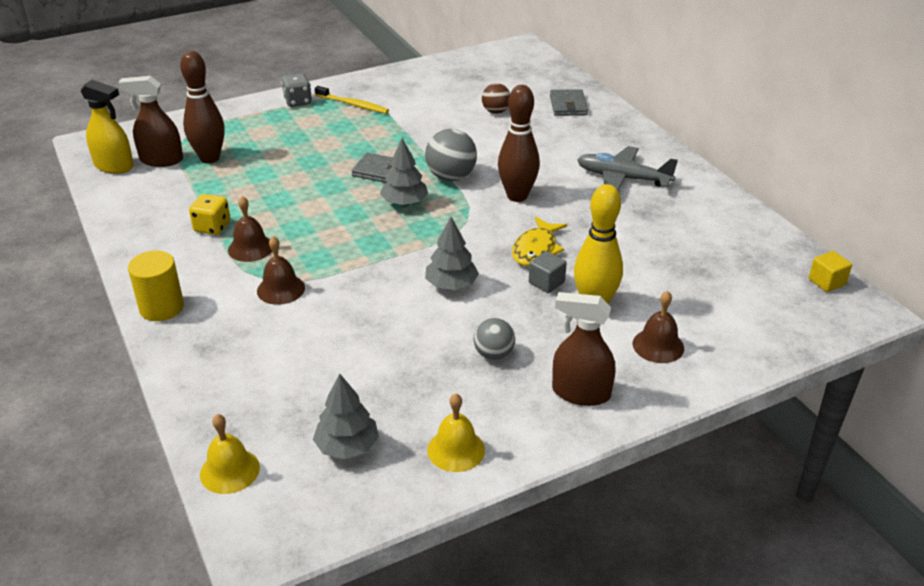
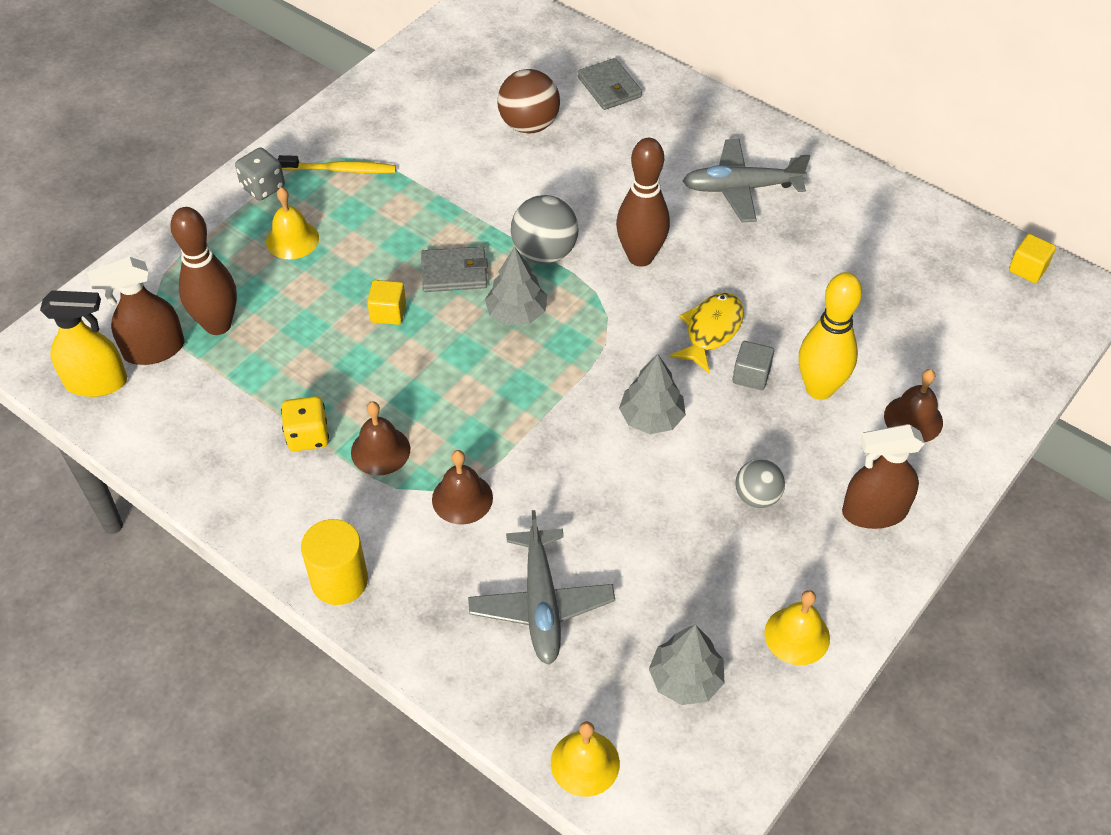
camera: 25 degrees left, 15 degrees up
brown ball [482,83,510,114] -> brown ball [497,69,560,133], size x1.57
yellow fish [512,217,567,266] -> yellow fish turned 150 degrees counterclockwise [669,293,744,374]
none -> yellow bell [266,187,319,259]
none -> yellow cube [367,280,406,325]
none -> grey plane [468,510,615,665]

